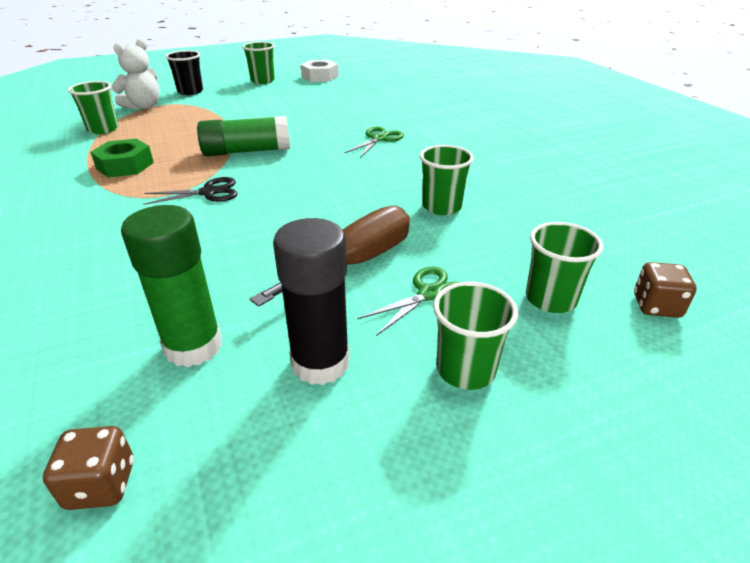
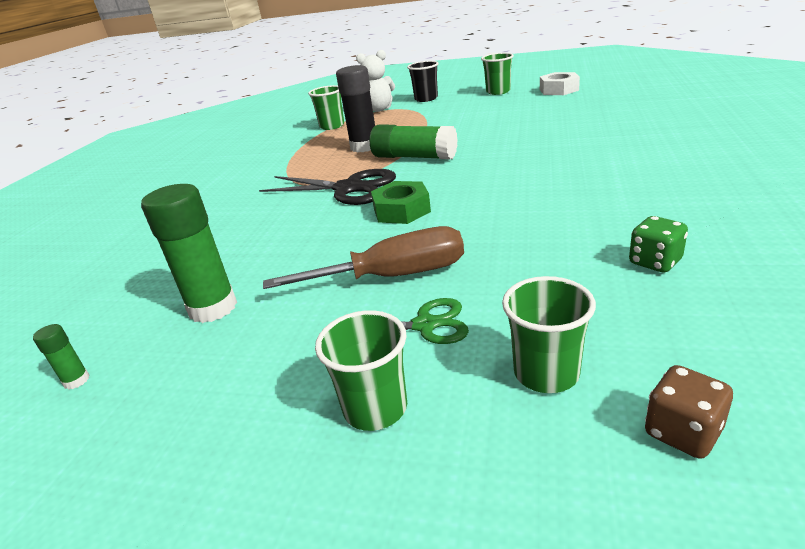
camera: 40 degrees right, 5 degrees down
brown dice [43,426,134,510] -> green glue stick [33,324,90,390]
green nut [90,139,154,178] -> green nut moved to [371,181,431,224]
black scissors [143,177,237,205] -> black scissors [259,169,396,205], size x1.70
black glue stick [273,218,350,385] -> black glue stick moved to [336,65,375,152]
green scissors [345,127,404,158] -> none
green cup [420,145,474,215] -> none
none -> green dice [629,216,688,272]

